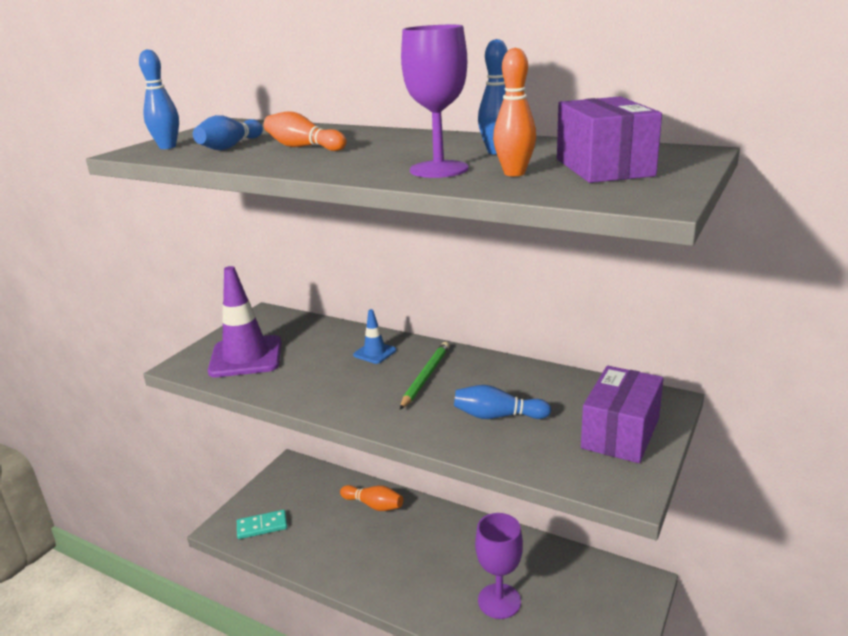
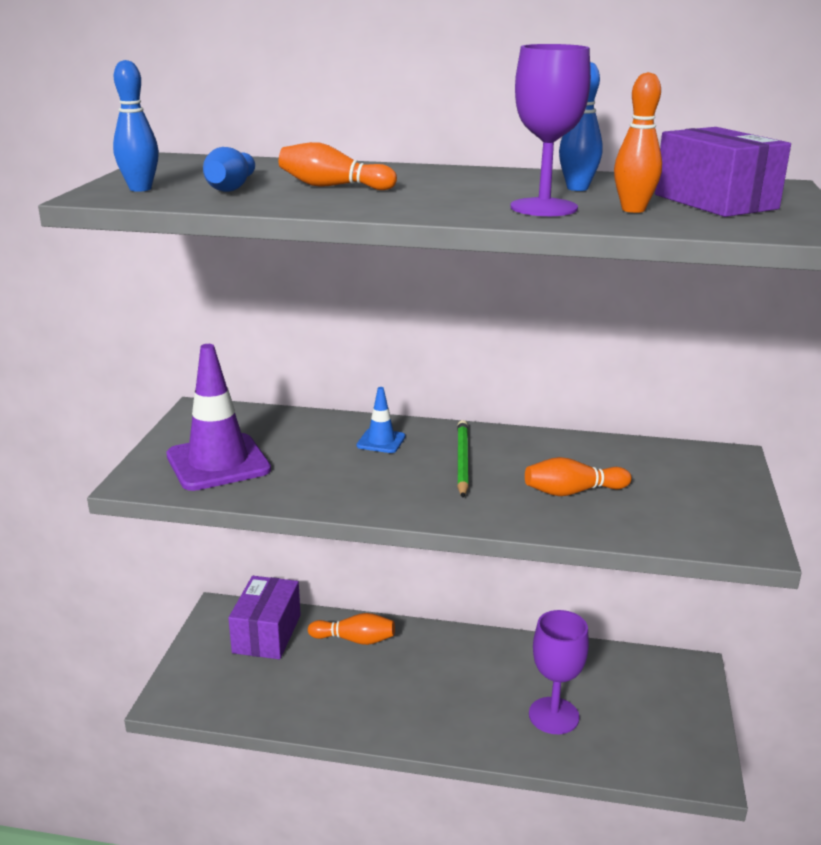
camera: 20 degrees left, 0 degrees up
turquoise domino [237,510,287,539] -> none
blue bowling pin [454,385,551,419] -> orange bowling pin [525,457,631,496]
purple box [581,366,664,463] -> purple box moved to [228,576,301,659]

